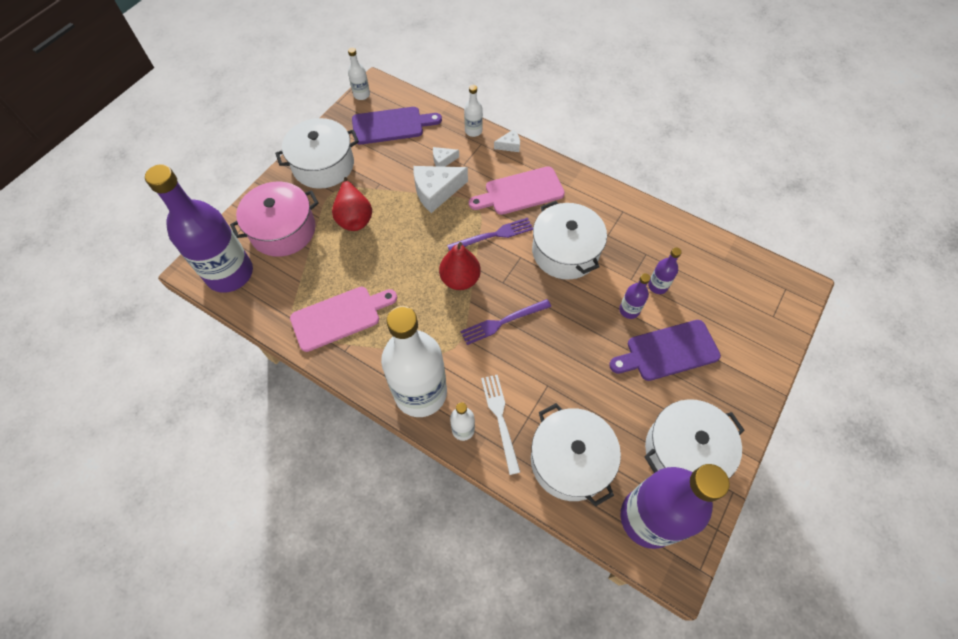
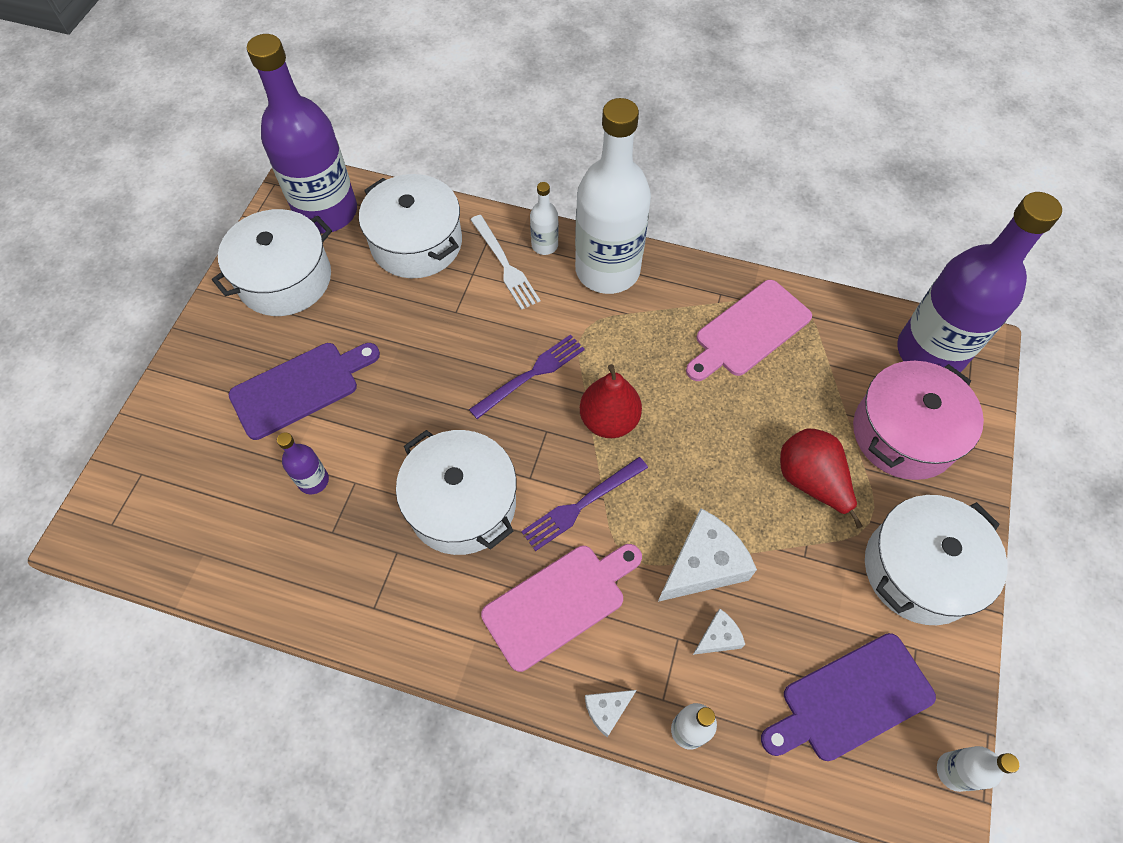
camera: 165 degrees right, 0 degrees up
purple bottle [619,273,650,319] -> none

